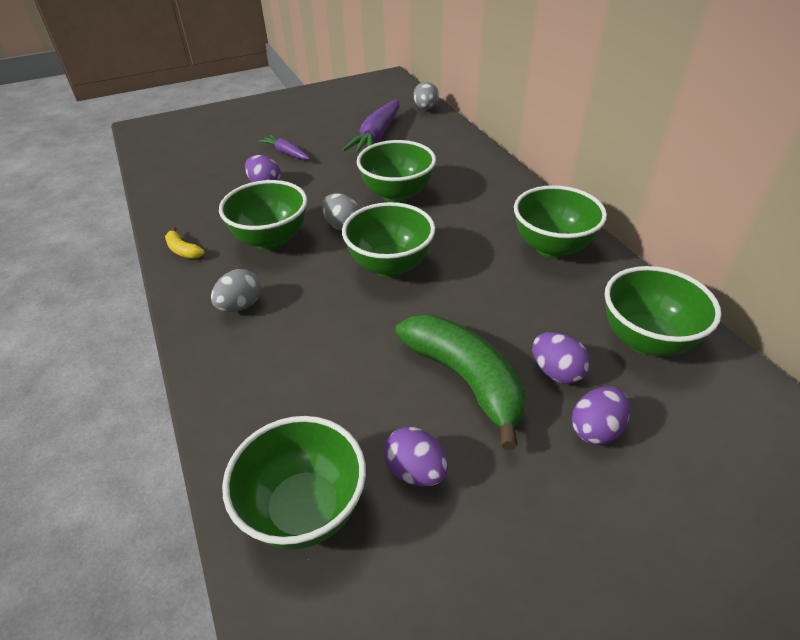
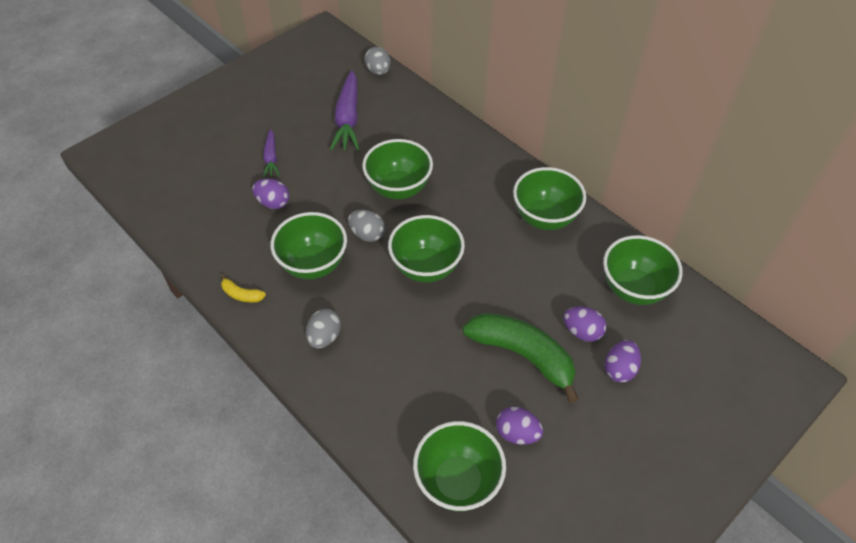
camera: 20 degrees left, 10 degrees up
purple carrot [258,135,310,160] -> purple carrot turned 120 degrees counterclockwise [263,129,280,178]

